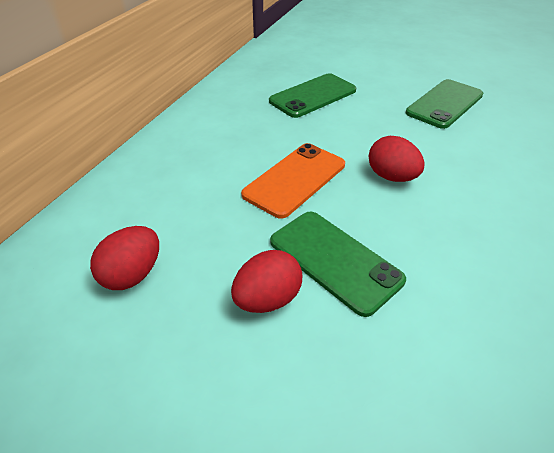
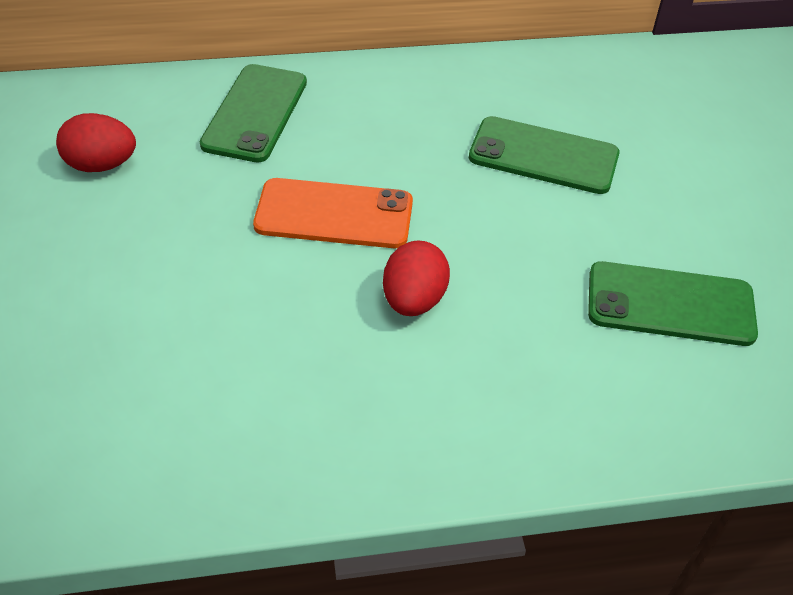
camera: 55 degrees right, 5 degrees up
red egg [231,250,302,313] -> none
green phone [270,212,406,317] -> green phone moved to [200,64,307,163]

